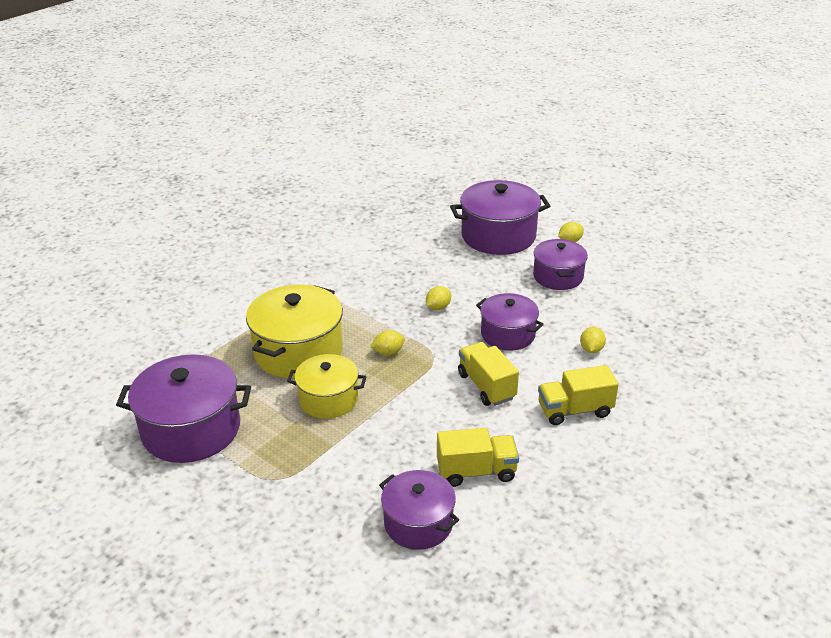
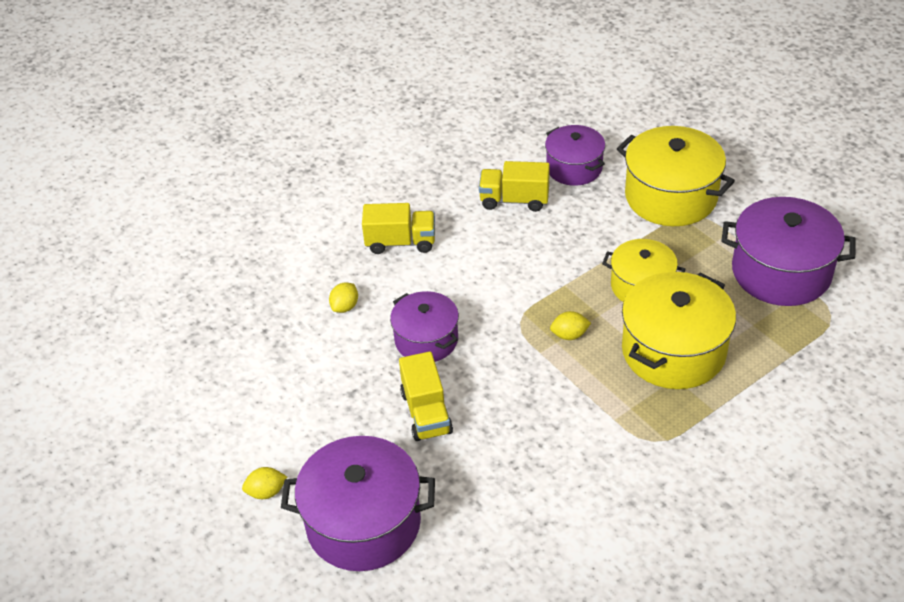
camera: 165 degrees left, 10 degrees up
yellow lemon [426,286,451,310] -> none
yellow truck [458,342,519,406] -> yellow truck moved to [399,351,453,441]
purple pot [533,239,588,290] -> none
none -> yellow pot [617,126,735,226]

